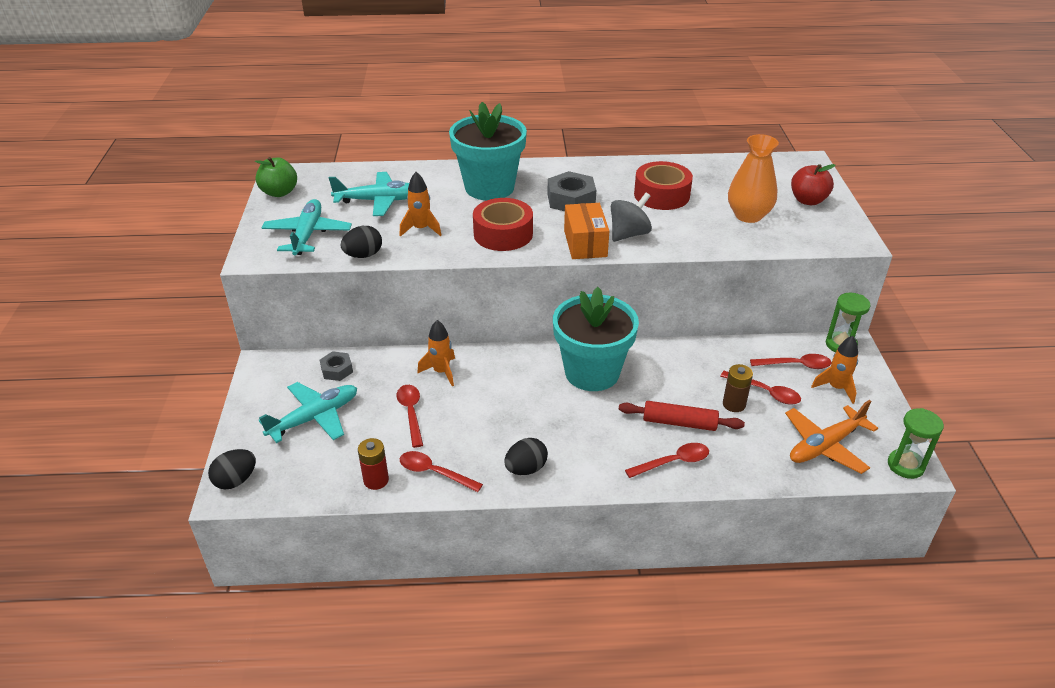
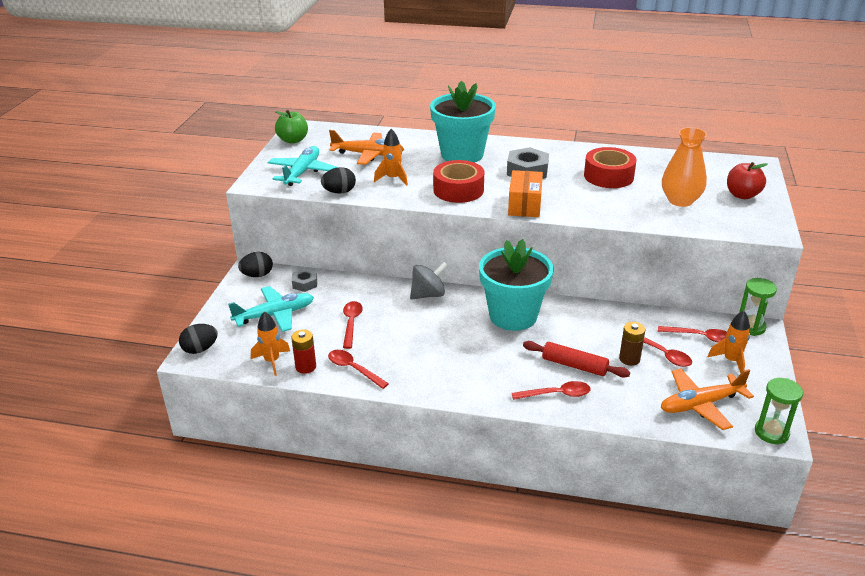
camera: 15 degrees right, 5 degrees down
turquoise plane [329,172,409,216] -> orange plane [329,130,404,165]
orange rocket [417,320,455,386] -> orange rocket moved to [251,311,290,376]
black egg [504,438,548,475] -> black egg moved to [238,252,273,277]
grey spinning top [611,193,652,242] -> grey spinning top moved to [410,262,448,300]

